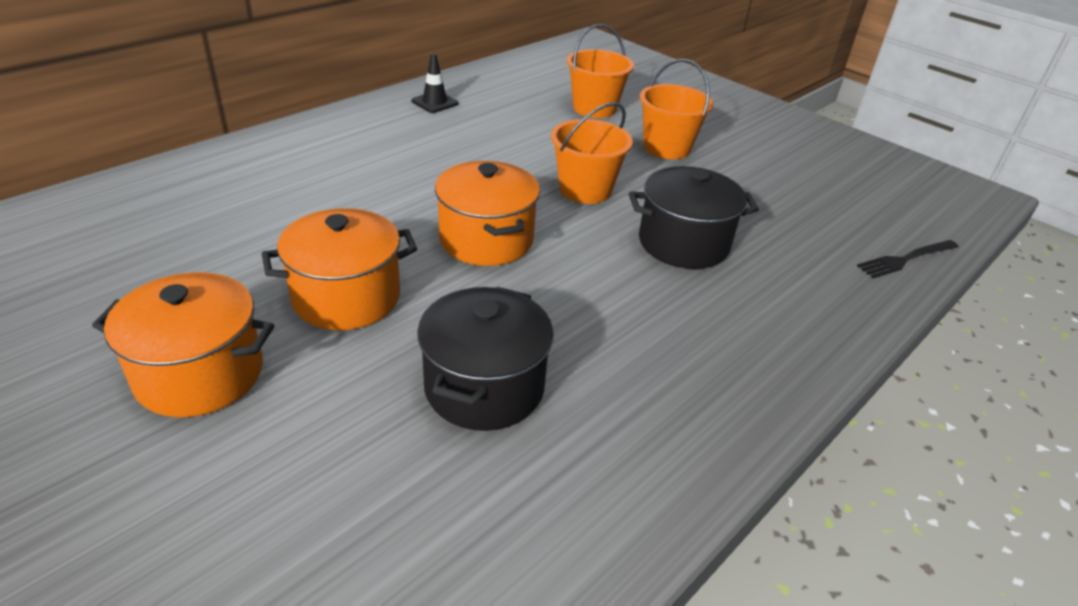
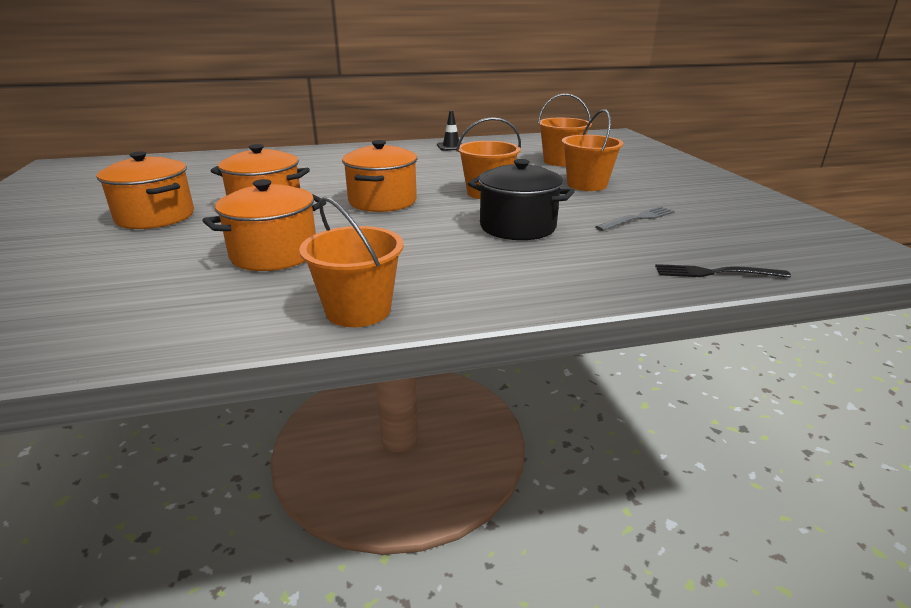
camera: 35 degrees right, 10 degrees down
black pot [417,287,553,431] -> orange pot [202,179,326,271]
none -> orange bucket [299,197,404,327]
none -> grey fork [595,207,675,231]

